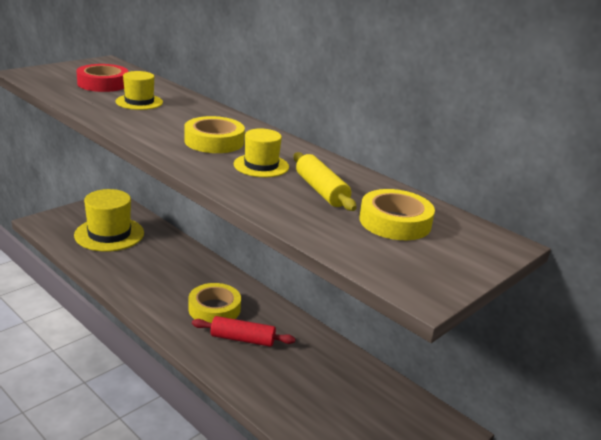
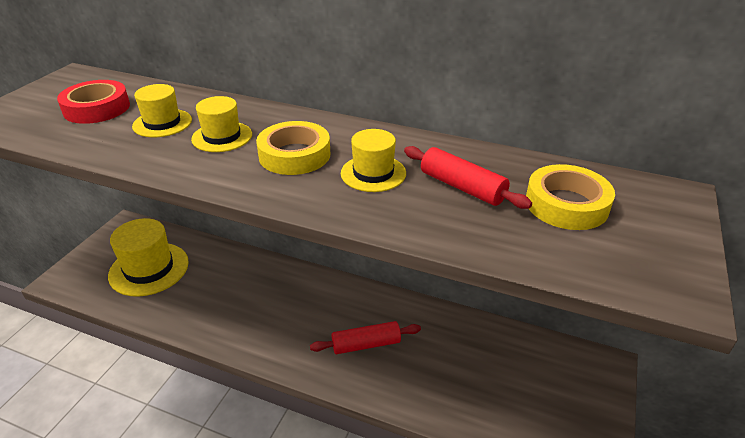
camera: 20 degrees left, 10 degrees up
yellow tape [188,283,241,323] -> none
yellow rolling pin [293,152,357,211] -> red rolling pin [404,146,532,209]
none -> yellow hat [191,96,252,152]

